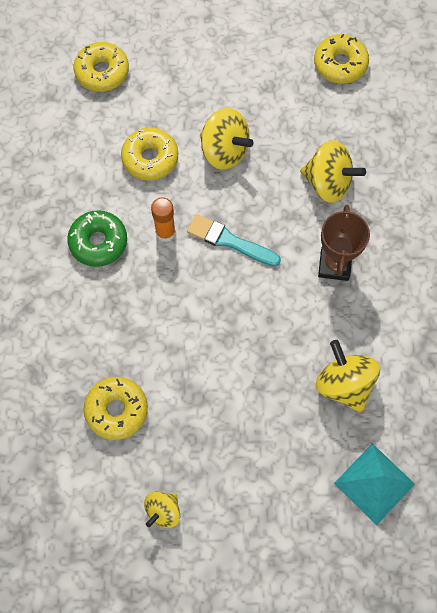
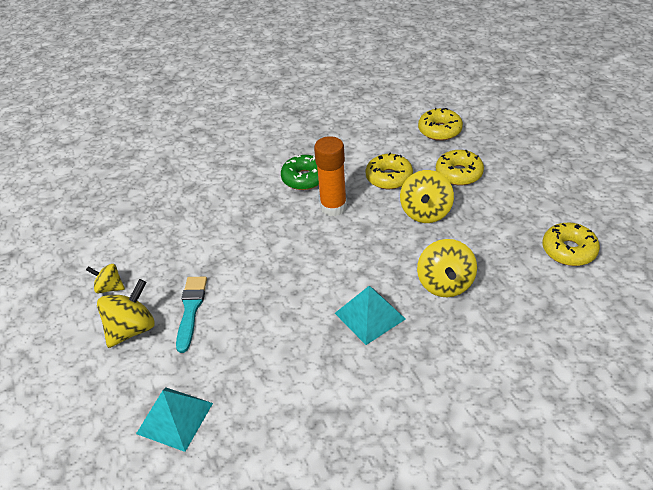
camera: 70 degrees right, 25 degrees down
yellow donut [83,377,148,440] -> yellow donut moved to [436,150,484,186]
orange glue stick [151,197,176,242] -> orange glue stick [314,136,347,216], size x1.59
turquoise brush [187,214,281,266] -> turquoise brush moved to [176,277,207,353]
yellow spinning top [316,340,380,413] -> yellow spinning top moved to [97,279,154,348]
brown trophy [318,204,370,281] -> turquoise pyramid [335,286,405,345]

